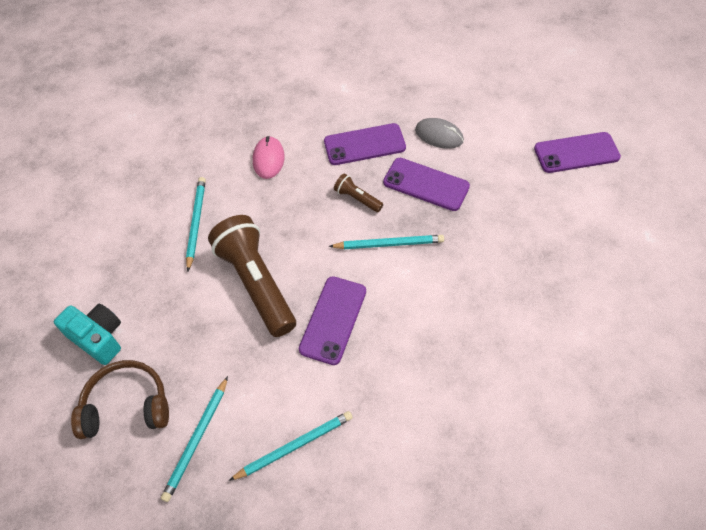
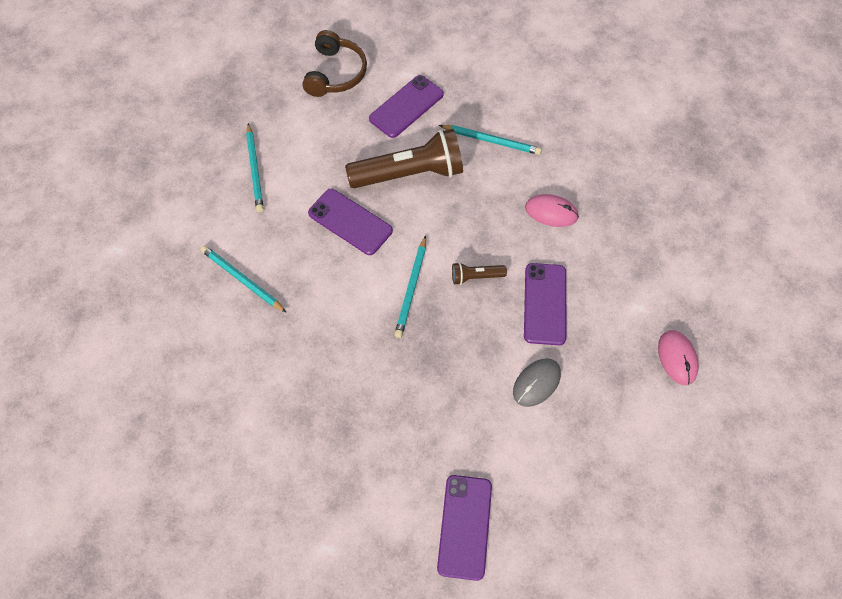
camera: 105 degrees right, 5 degrees up
turquoise camera [54,304,121,365] -> none
turquoise pencil [161,376,228,502] -> turquoise pencil moved to [201,245,287,313]
brown flashlight [334,173,383,212] -> brown flashlight turned 150 degrees counterclockwise [452,262,507,285]
purple phone [383,158,470,211] -> purple phone moved to [369,75,444,138]
none -> pink mouse [658,330,699,385]

